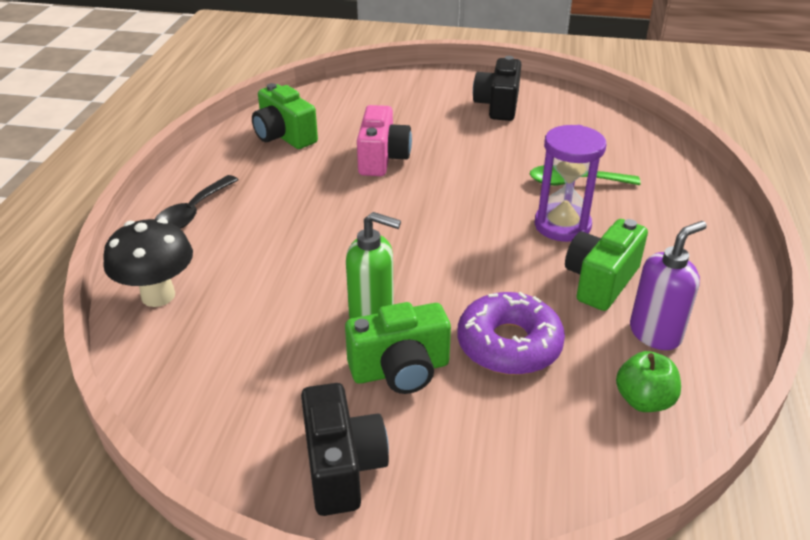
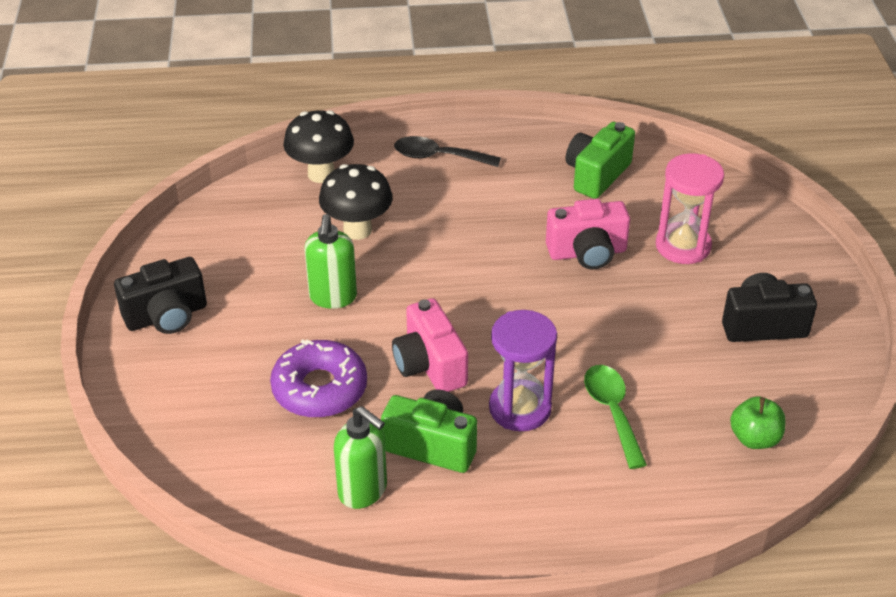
camera: 75 degrees right, 5 degrees up
green camera [345,302,451,394] -> none
green apple [616,351,681,412] -> green apple moved to [730,396,786,449]
purple soap dispenser [630,221,707,350] -> green soap dispenser [334,406,387,509]
none -> black mushroom [319,164,393,240]
none -> pink camera [392,298,468,392]
none -> pink hourglass [656,153,724,264]

